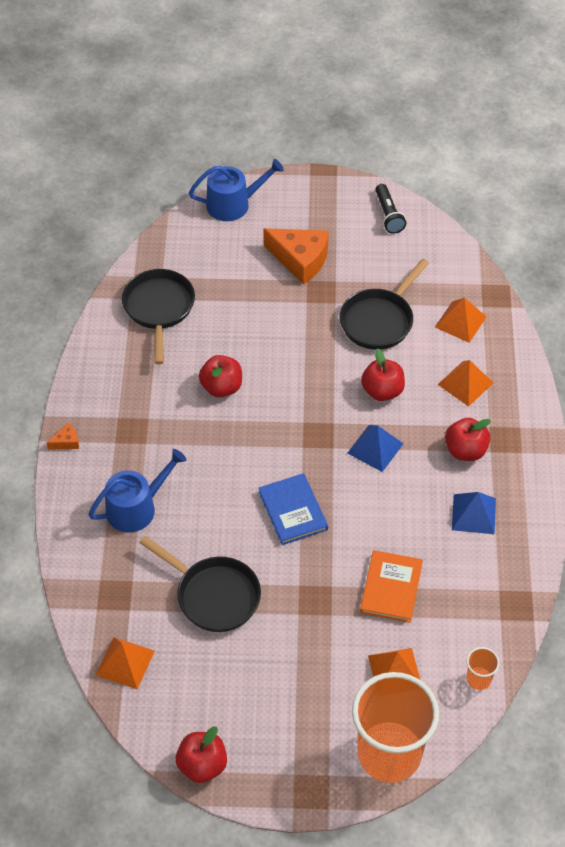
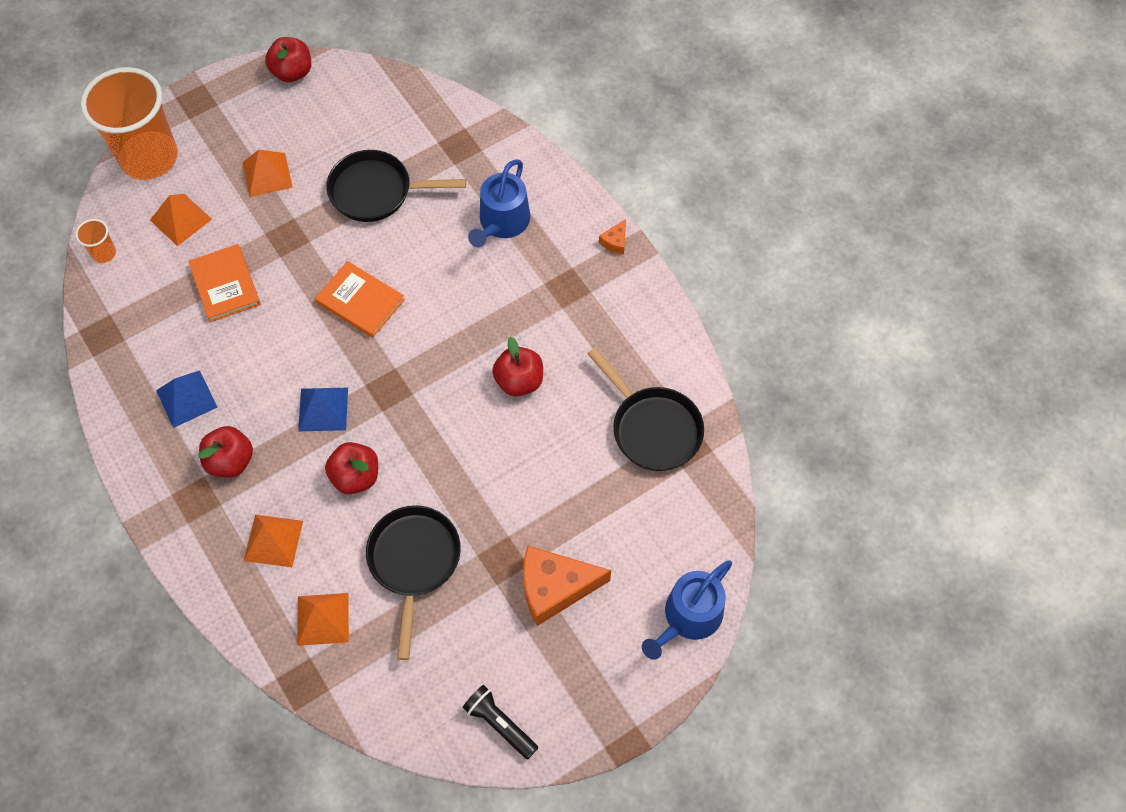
camera: 145 degrees right, 10 degrees up
orange pyramid [96,637,155,689] -> orange pyramid moved to [243,150,293,197]
blue book [259,473,328,545] -> orange book [315,261,405,338]

